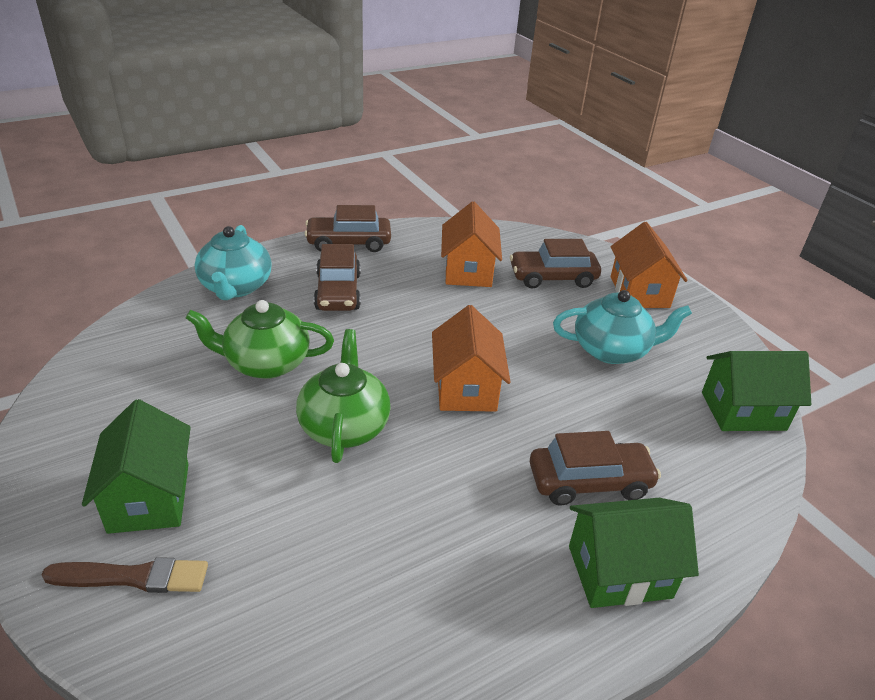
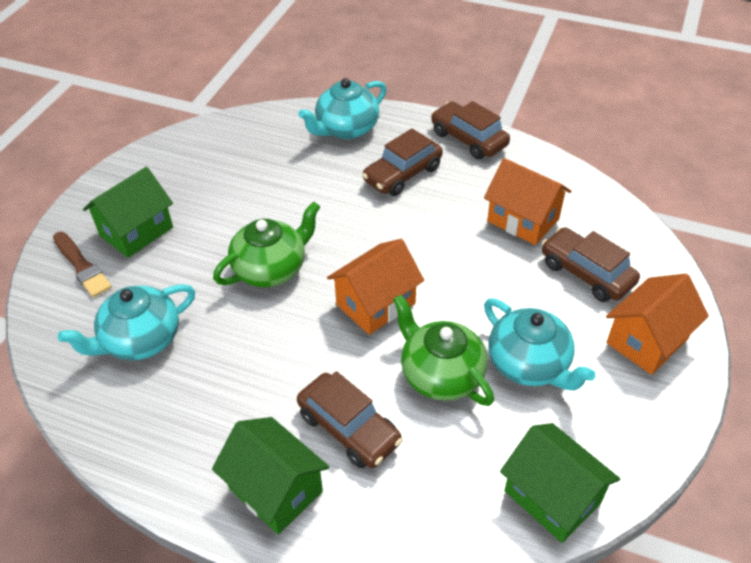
camera: 55 degrees right, 10 degrees up
green teapot [186,300,334,379] -> green teapot moved to [393,295,494,406]
orange house [441,202,502,287] -> orange house turned 75 degrees clockwise [484,158,571,245]
none -> turquoise teapot [58,284,195,360]

